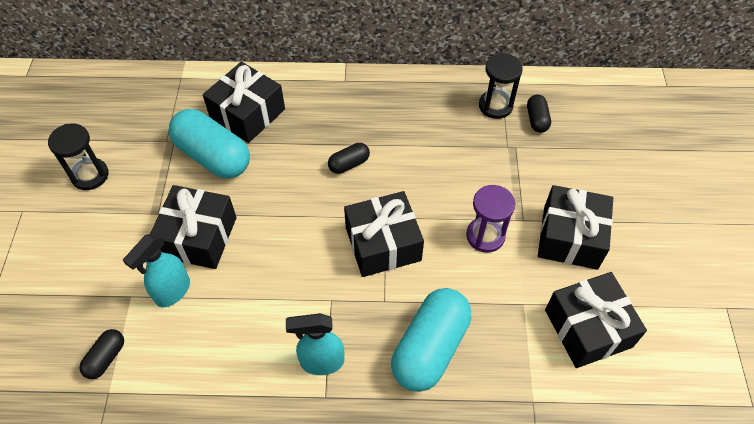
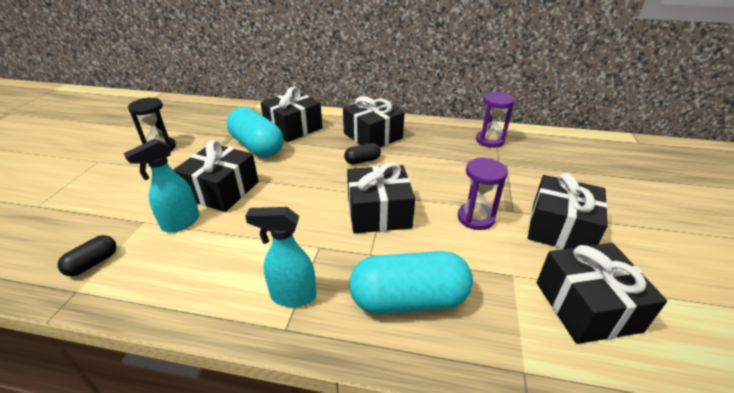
camera: 10 degrees right, 20 degrees down
turquoise capsule [391,288,471,392] -> turquoise capsule turned 45 degrees clockwise [349,251,473,314]
black hourglass [479,53,523,119] -> purple hourglass [476,91,515,148]
black capsule [527,95,551,133] -> none
none -> black gift [343,96,404,147]

